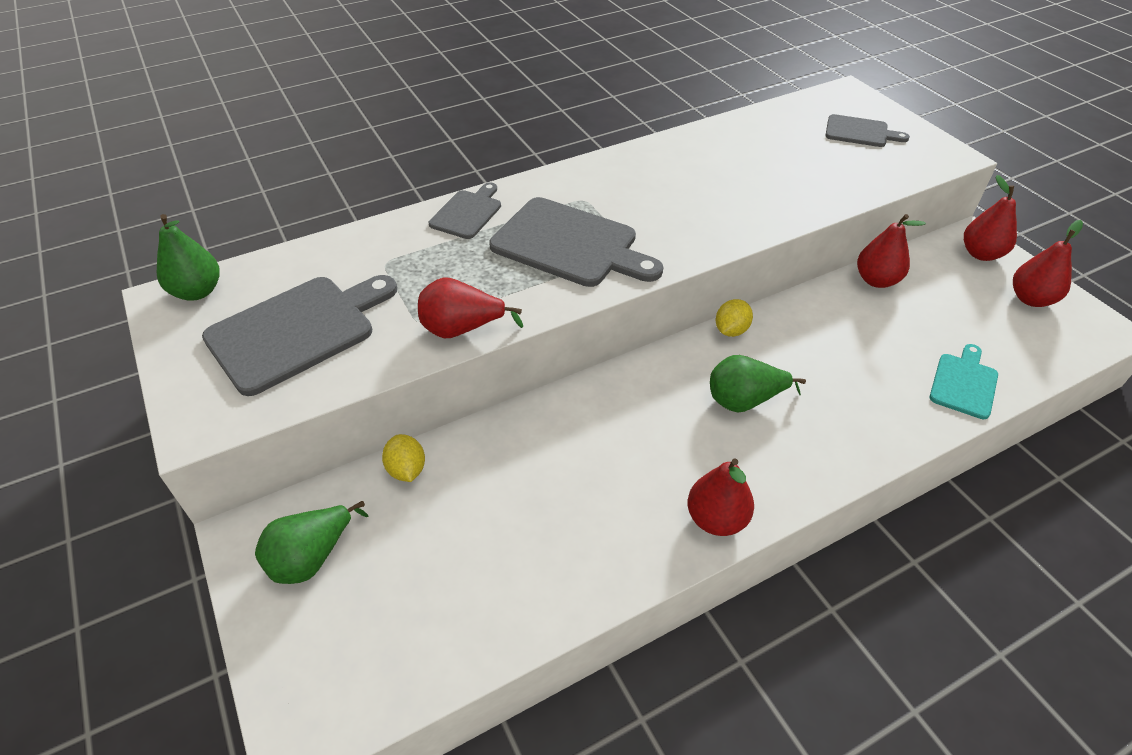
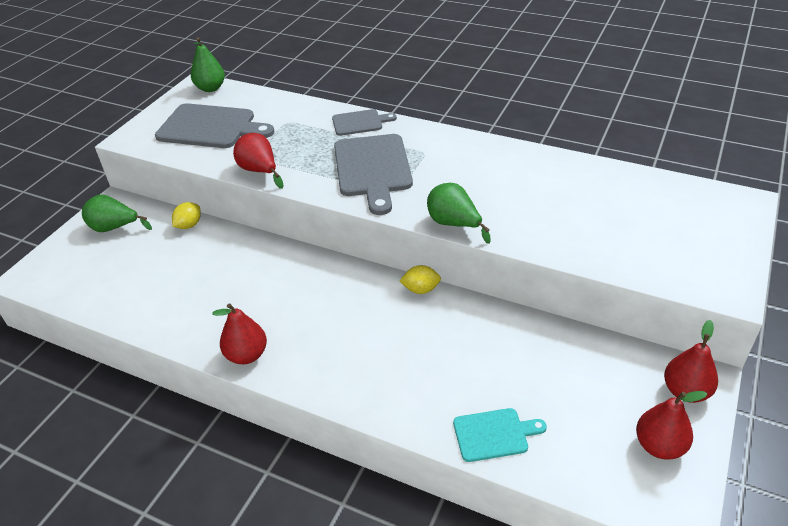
camera: 55 degrees right, 5 degrees down
green pear [710,355,806,412] -> green pear moved to [427,183,491,244]
grey cutting board [825,114,910,147] -> none
red pear [857,214,926,288] -> none

